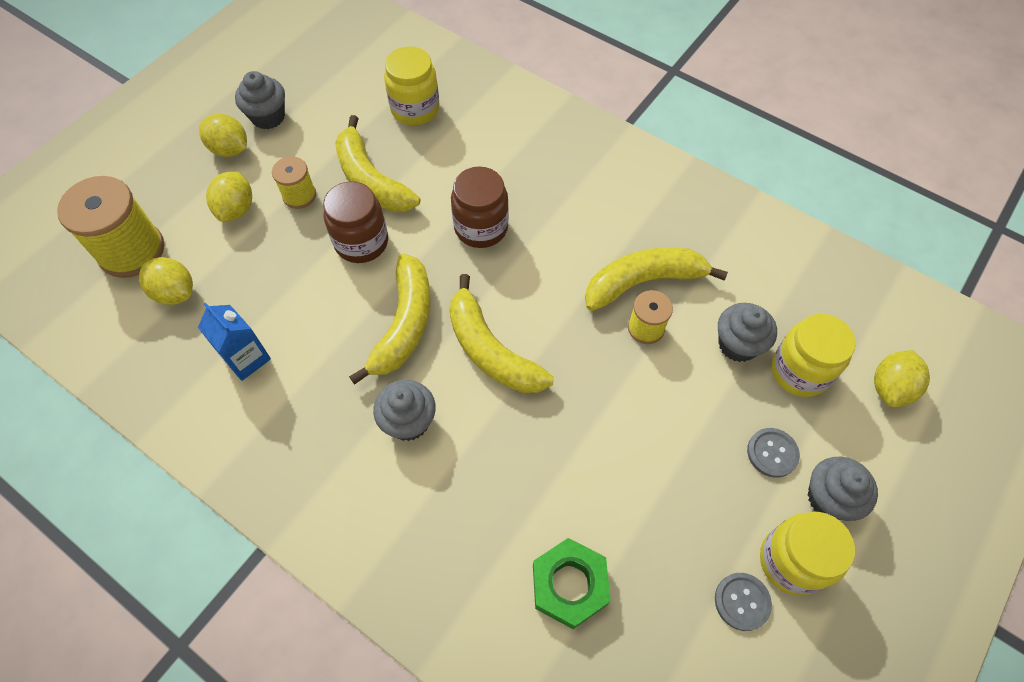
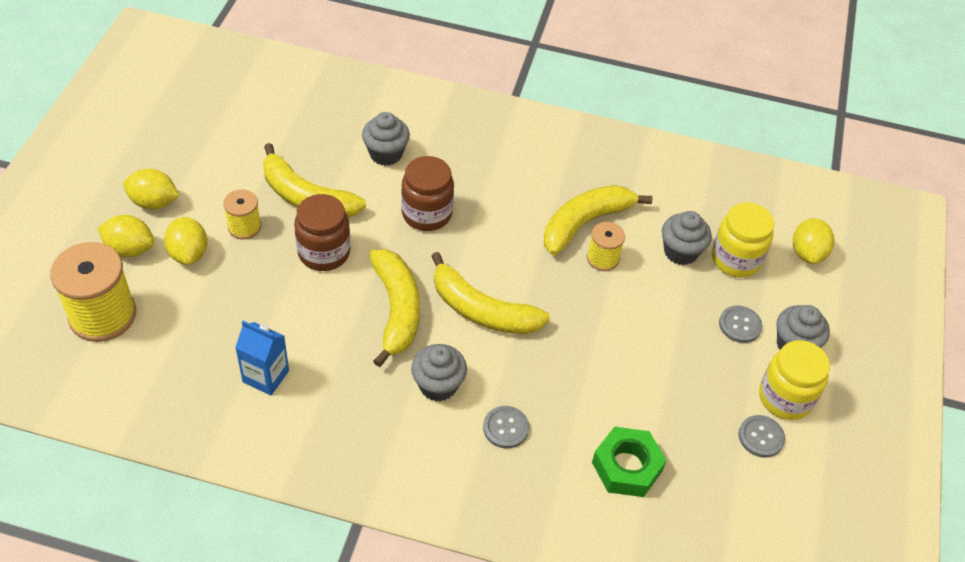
camera: 25 degrees left, 10 degrees down
yellow lemon [139,257,193,305] -> yellow lemon moved to [97,215,154,257]
grey cupcake [235,71,285,129] -> grey cupcake moved to [362,112,410,166]
yellow jar [384,46,440,125] -> none
none -> grey button [483,406,529,448]

